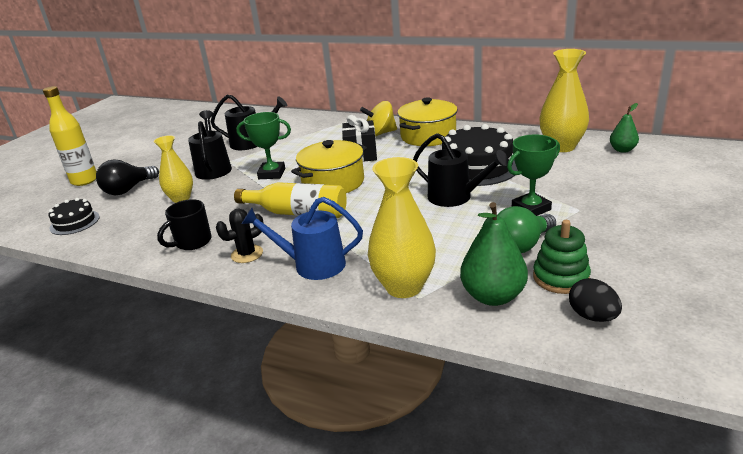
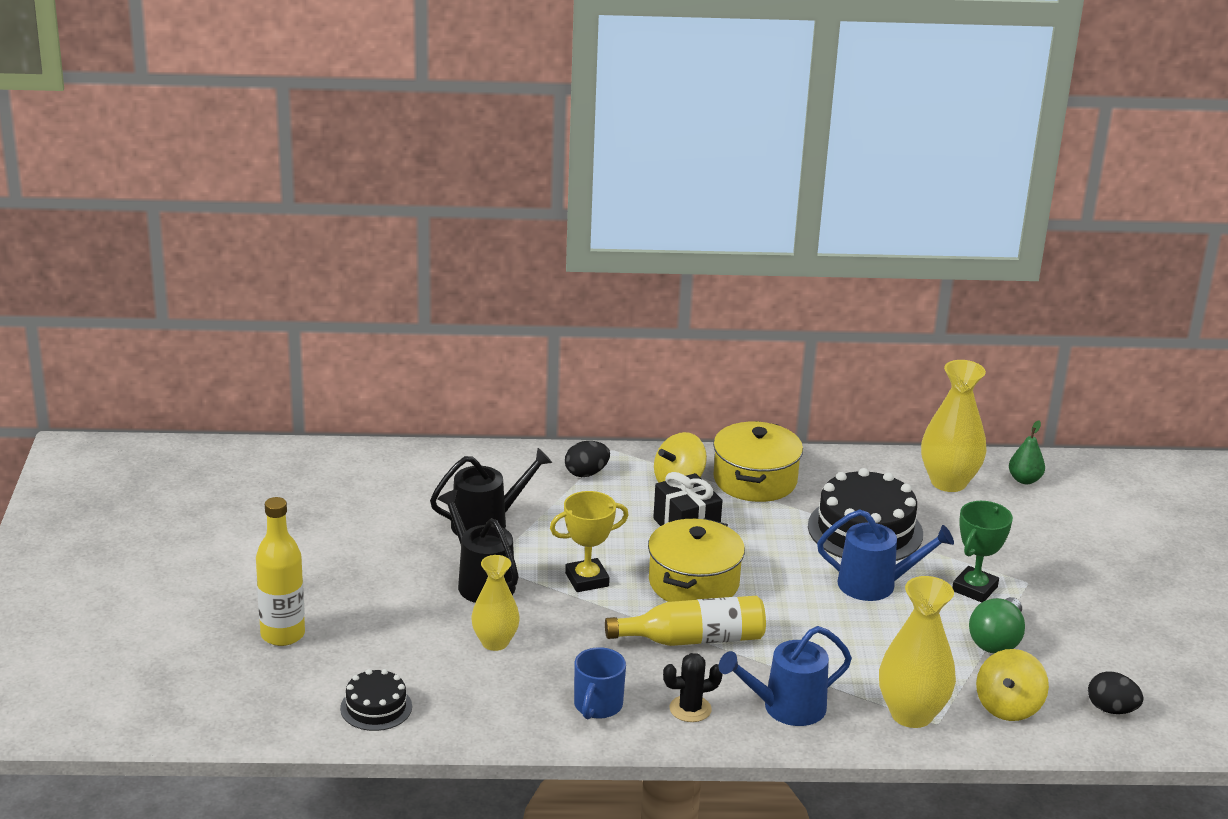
camera: 30 degrees left, 0 degrees up
black light bulb [96,159,159,195] -> none
black mug [157,199,212,250] -> blue mug [574,647,626,719]
black cactus [216,208,263,263] -> black cactus turned 45 degrees clockwise [663,653,723,722]
green trophy [236,112,291,179] -> yellow trophy [550,491,629,592]
black watering can [413,133,509,207] -> blue watering can [817,509,954,601]
green pear [460,202,528,306] -> yellow spinning top [976,649,1049,721]
green stacking toy [533,220,591,294] -> none
none -> black egg [565,441,610,477]

